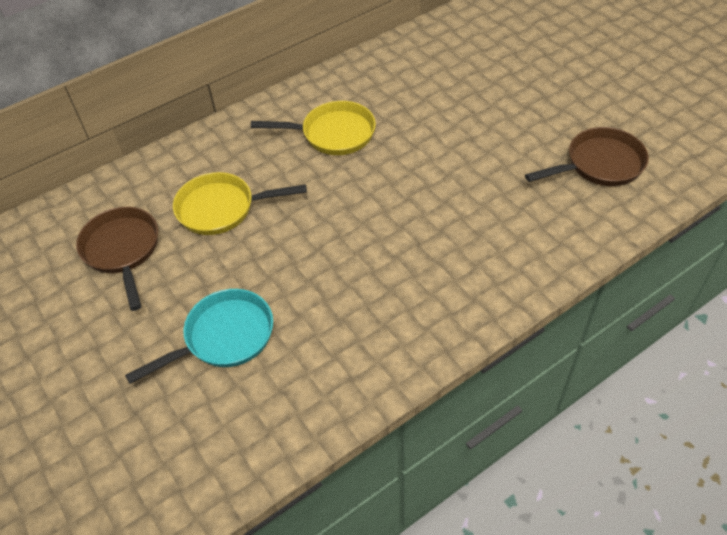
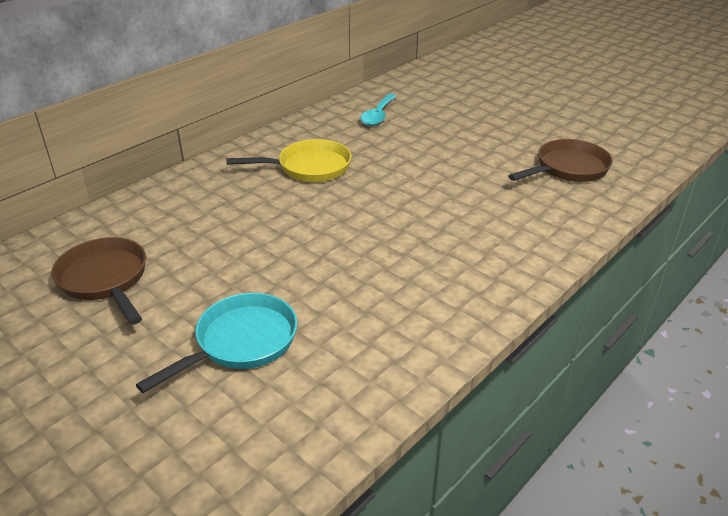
camera: 15 degrees left, 15 degrees down
yellow pan [173,172,307,235] -> none
none -> turquoise spoon [360,94,396,126]

